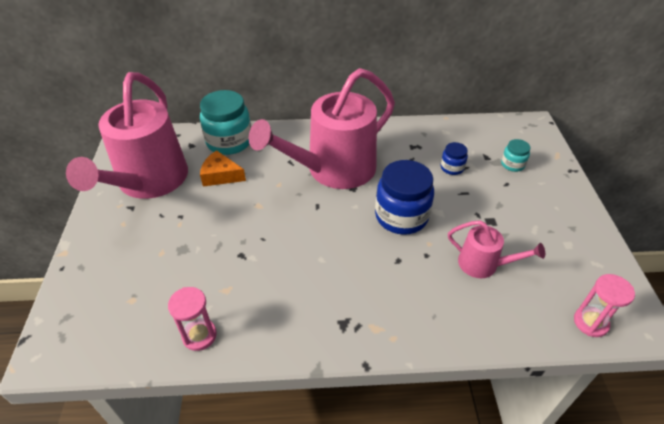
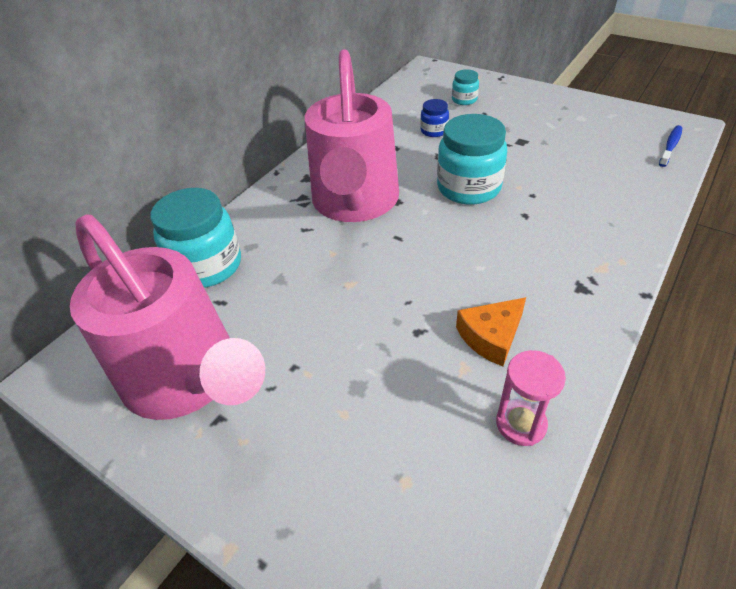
camera: 50 degrees left, 0 degrees up
orange cheese [200,150,246,187] -> orange cheese moved to [456,297,526,366]
blue jar [375,160,434,235] -> turquoise jar [437,114,507,205]
pink watering can [448,220,545,278] -> none
pink hourglass [574,274,635,337] -> blue toothbrush [659,125,682,167]

